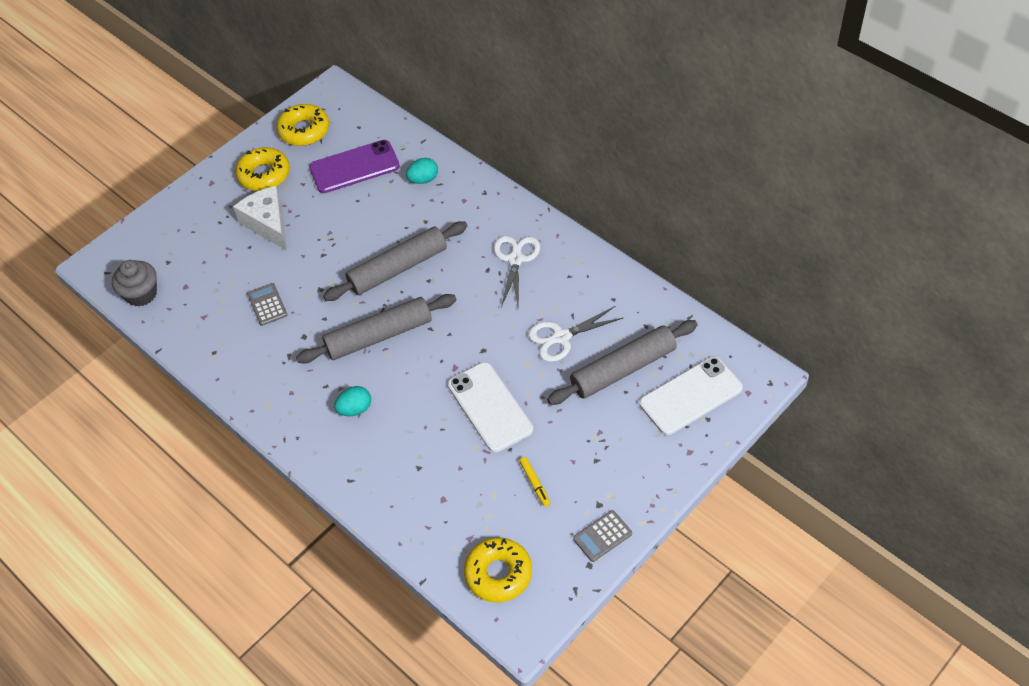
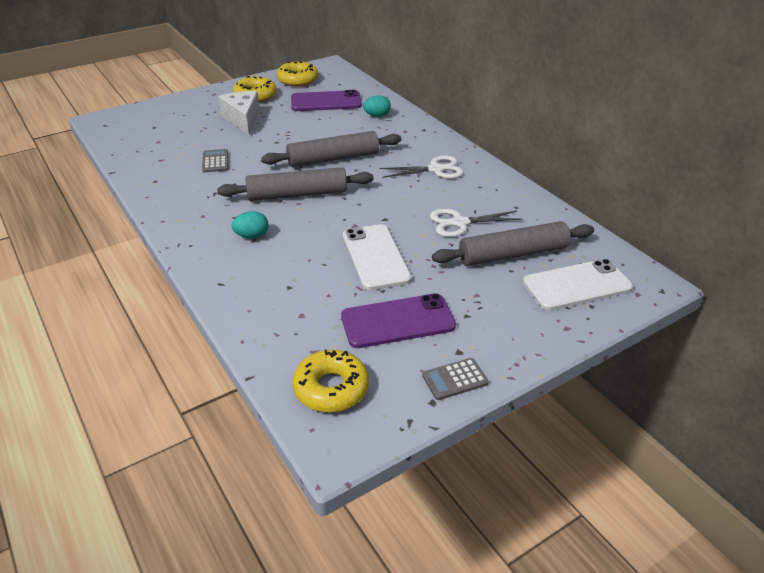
camera: 10 degrees right, 15 degrees down
grey cupcake [112,260,157,306] -> none
white scissors [494,236,540,310] -> white scissors turned 60 degrees clockwise [380,155,464,179]
yellow marker [519,457,550,507] -> purple phone [341,293,456,348]

